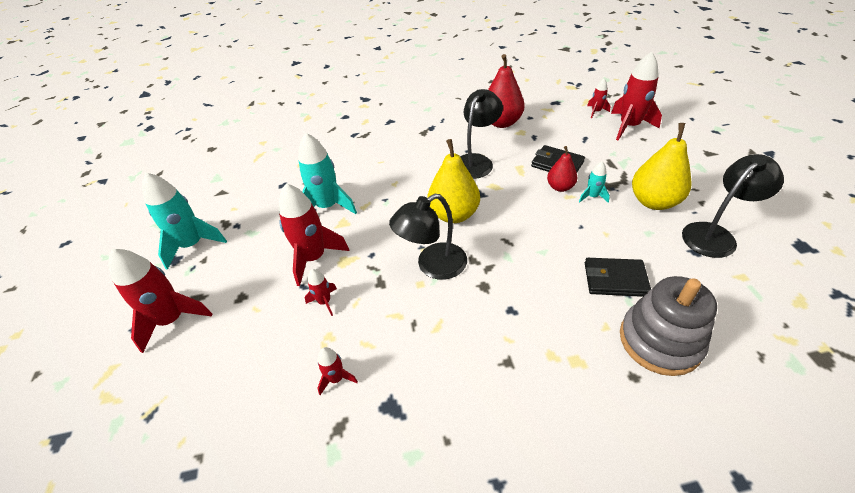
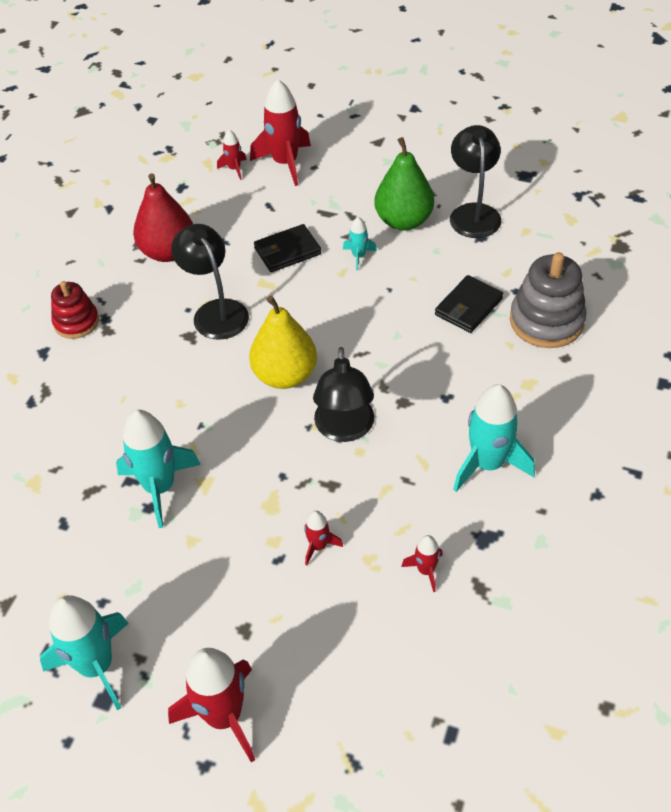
camera: 60 degrees left, 5 degrees up
red rocket [278,183,350,286] -> none
red pear [547,146,578,192] -> none
yellow pear [632,123,691,210] -> green pear [374,137,434,231]
none -> red stacking toy [51,281,99,339]
none -> turquoise rocket [453,384,535,492]

